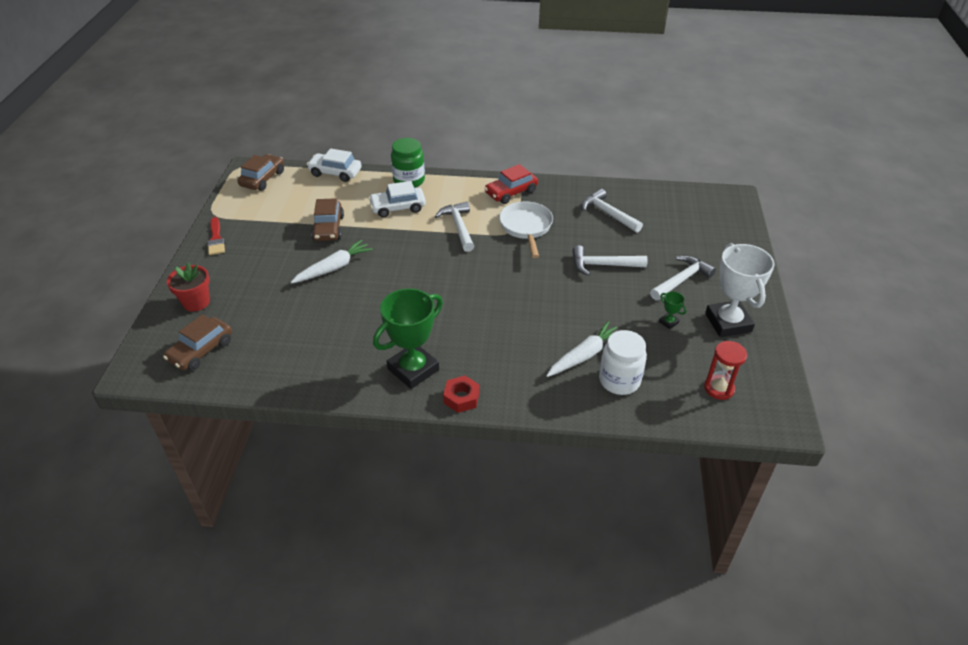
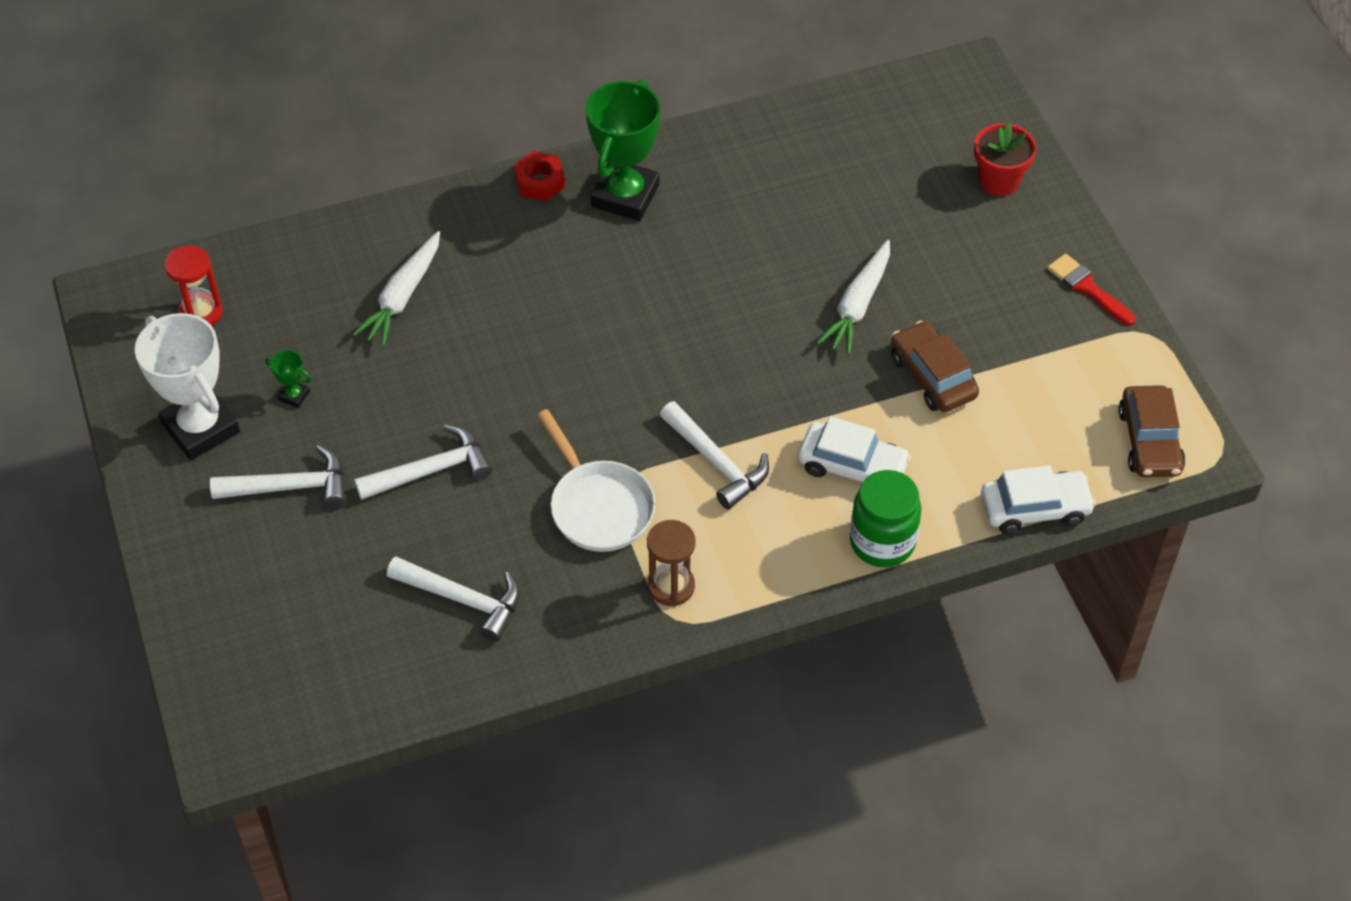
camera: 155 degrees right, 10 degrees up
brown car [163,314,232,371] -> none
white car [368,181,426,217] -> white car turned 60 degrees clockwise [798,416,911,482]
red car [484,164,538,204] -> brown hourglass [647,520,696,606]
white jar [599,330,647,395] -> none
white hammer [650,255,716,300] -> white hammer turned 120 degrees counterclockwise [210,445,346,508]

